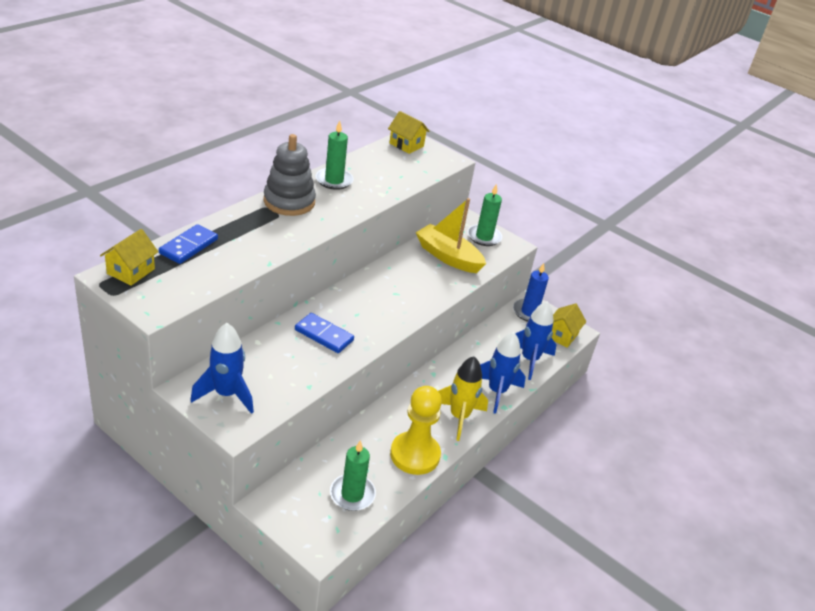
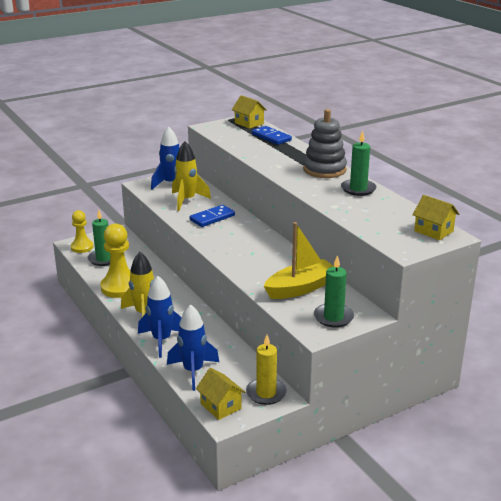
camera: 115 degrees right, 10 degrees down
yellow house [388,111,430,154] -> yellow house turned 75 degrees clockwise [413,195,459,240]
blue candle [513,263,549,322] -> yellow candle [246,335,287,405]
none -> yellow pawn [71,210,94,253]
none -> yellow rocket [172,141,211,211]

